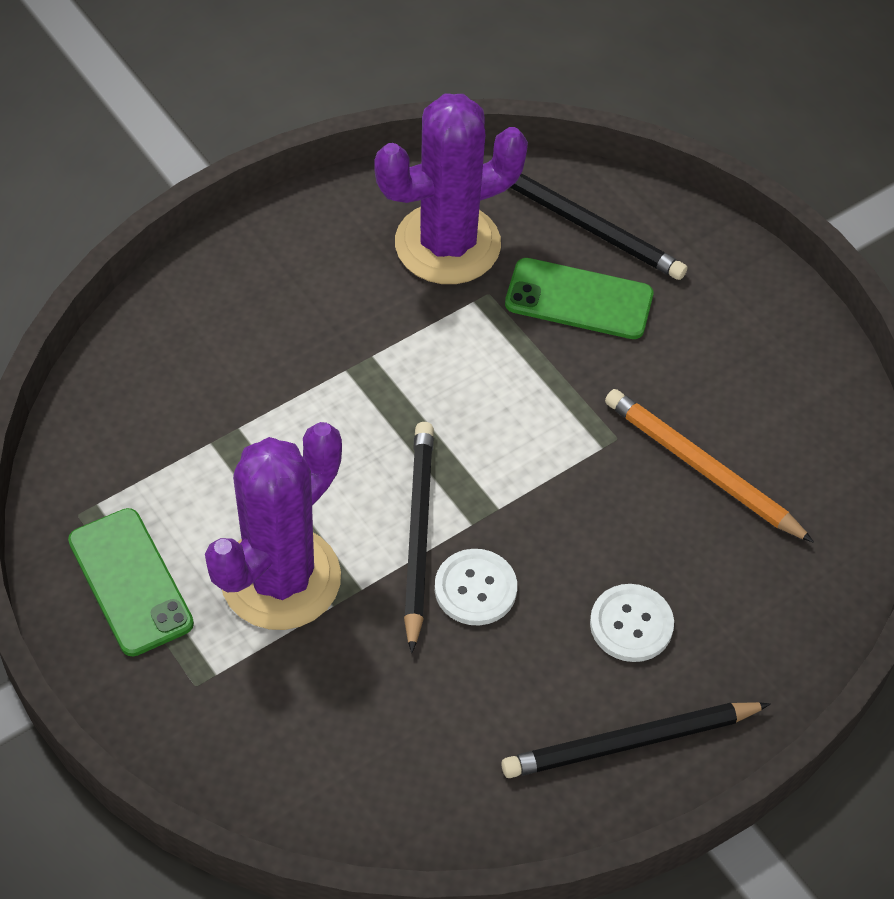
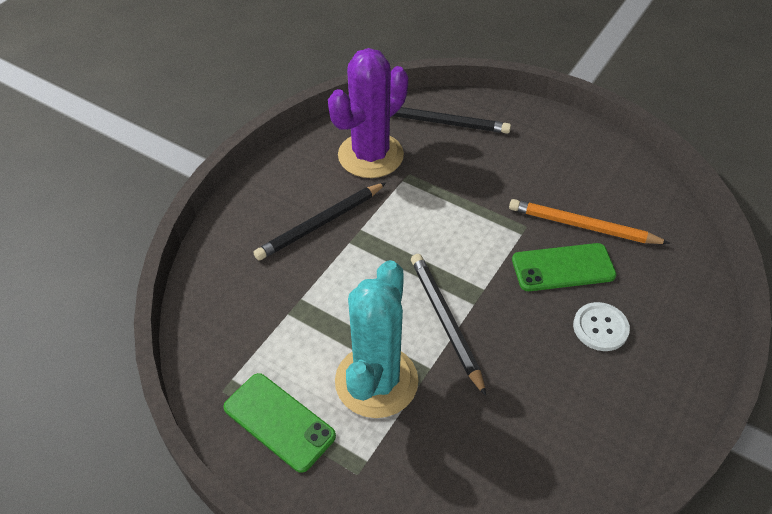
camera: 20 degrees left, 5 degrees down
purple cactus [205,422,342,630] -> turquoise cactus [335,260,419,418]
white button [435,549,517,626] -> none
black pencil [501,702,770,778] -> black pencil moved to [253,183,386,261]
green phone [505,258,653,339] -> green phone moved to [512,243,617,291]

